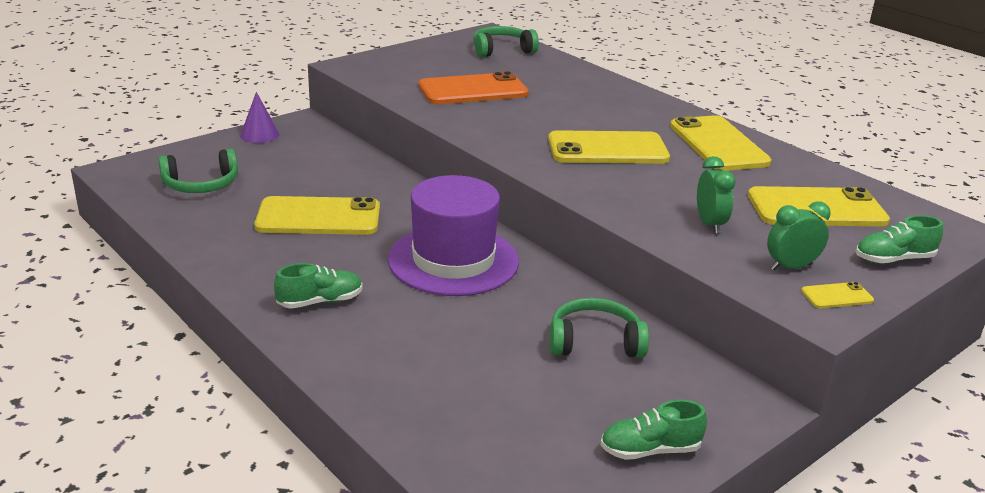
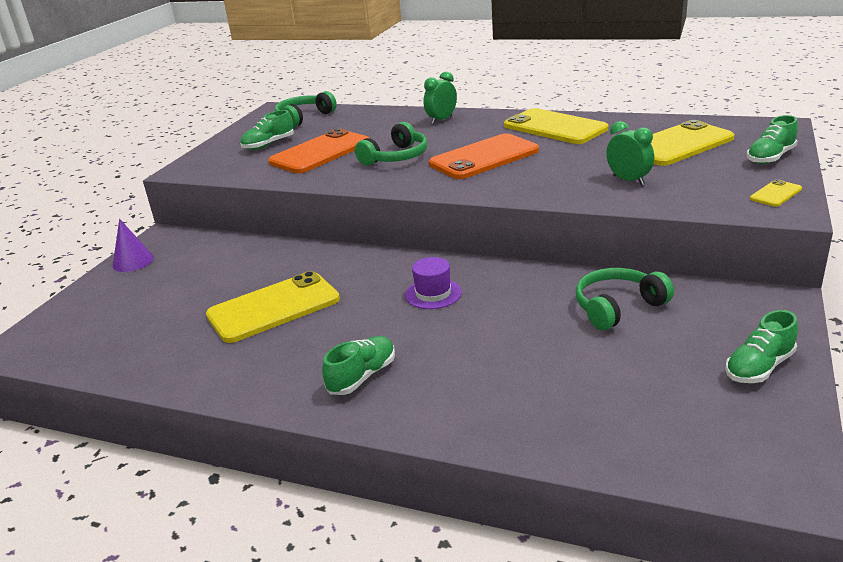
camera: 25 degrees left, 0 degrees up
green headphones [158,149,238,193] -> green headphones moved to [355,122,427,166]
purple hat [388,175,519,296] -> purple hat [405,257,462,309], size x0.45
yellow phone [548,130,670,164] -> orange phone [429,133,539,179]
green clock [767,201,831,270] -> green clock moved to [423,72,457,124]
none -> green shoe [240,110,294,150]

